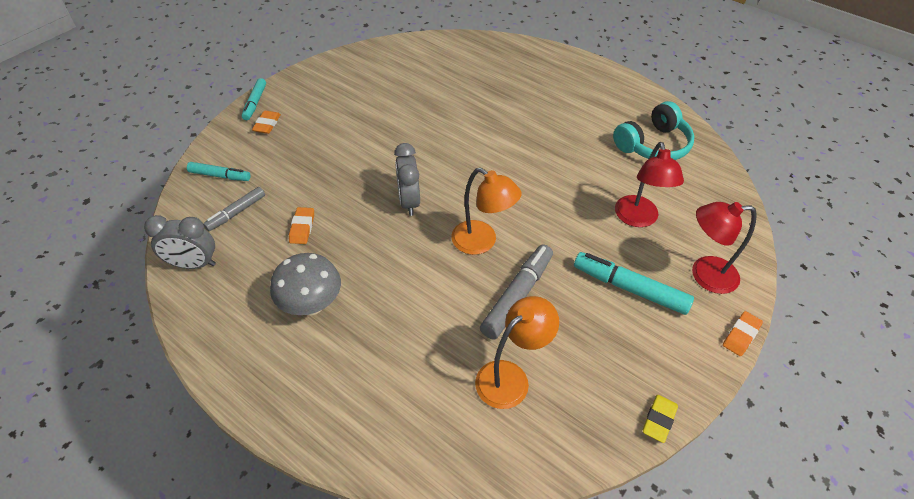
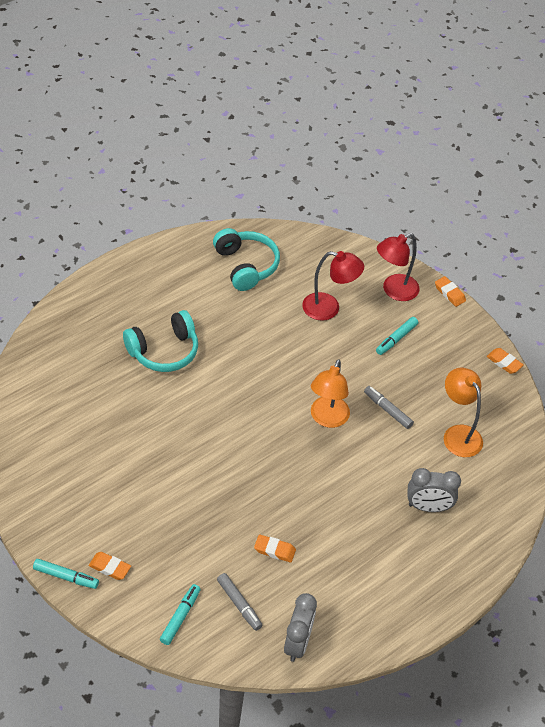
camera: 80 degrees left, 0 degrees up
grey mushroom [270,253,341,315] -> none
grey clock [394,143,420,216] -> grey clock moved to [407,468,461,512]
orange lamp [451,168,522,255] -> orange lamp turned 150 degrees clockwise [311,359,350,428]
grey marker [480,245,553,340] -> grey marker [364,386,414,429], size x0.62
turquoise marker [574,252,694,315] -> turquoise marker [376,317,418,355], size x0.62
yellow eraser [643,395,678,443] -> orange eraser [487,348,524,374]
red lamp [692,202,757,294] -> red lamp turned 45 degrees clockwise [377,233,419,301]
none -> turquoise headphones [123,310,198,372]

